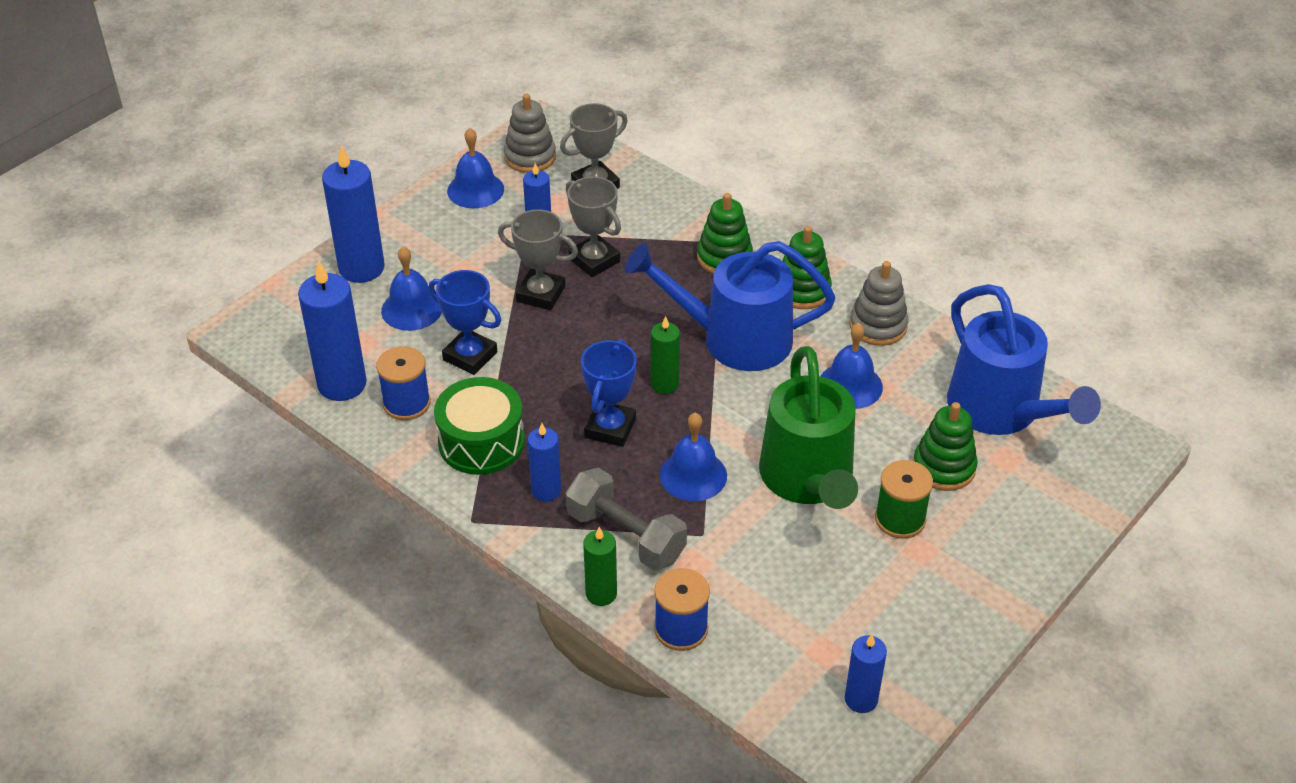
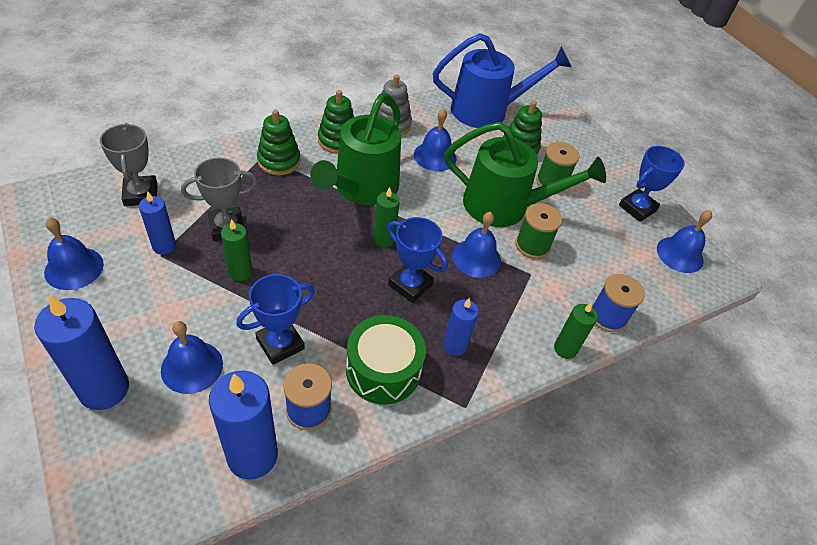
camera: 75 degrees left, 5 degrees up
grey trophy [498,209,578,310] -> green candle [221,219,252,281]
grey stacking toy [504,94,556,173] -> none
grey dumbbell [566,468,687,571] -> none
blue watering can [625,241,836,371] -> green watering can [310,93,401,205]
blue candle [845,634,887,713] -> blue bell [657,210,712,273]
none -> green spool [516,203,562,259]
none -> blue trophy [619,146,685,222]

